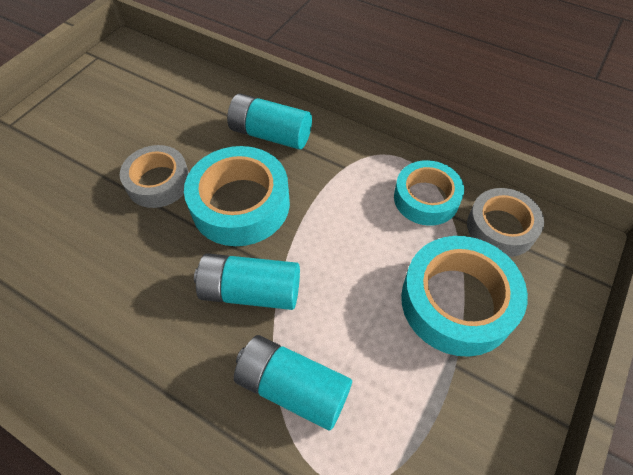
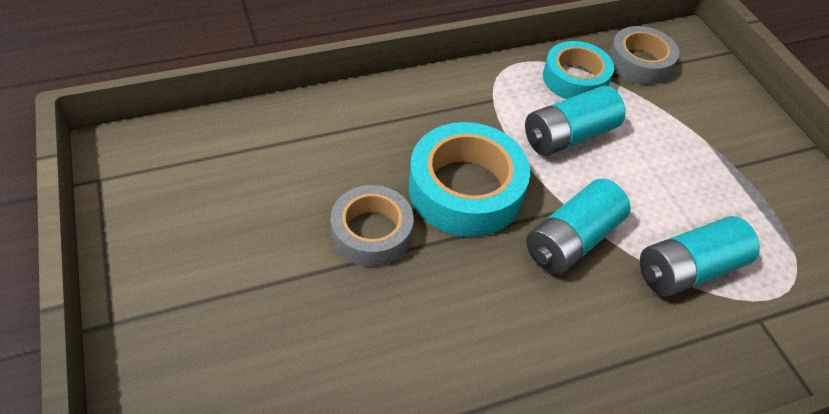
camera: 55 degrees left, 5 degrees down
turquoise battery [227,93,312,149] -> turquoise battery moved to [525,86,625,156]
turquoise tape [401,236,528,357] -> none

